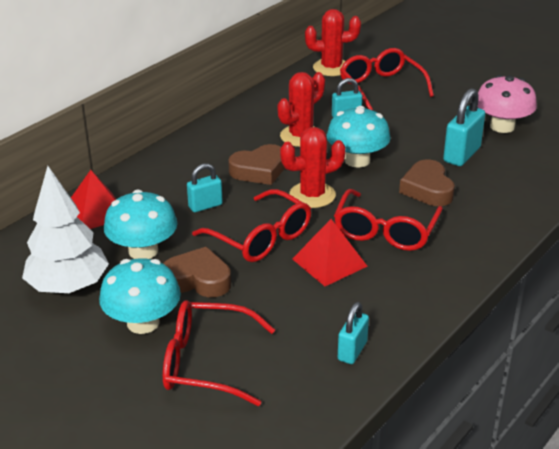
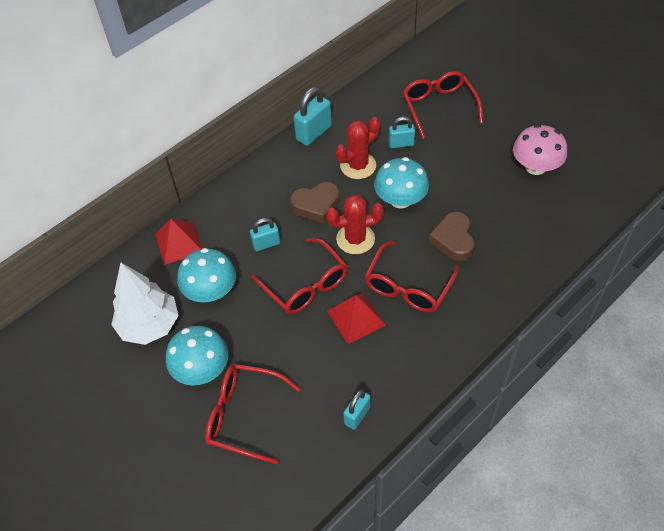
camera: 10 degrees right, 20 degrees up
brown heart [163,247,231,297] -> none
red cactus [305,9,361,76] -> none
turquoise padlock [443,88,485,166] -> turquoise padlock moved to [294,87,332,146]

